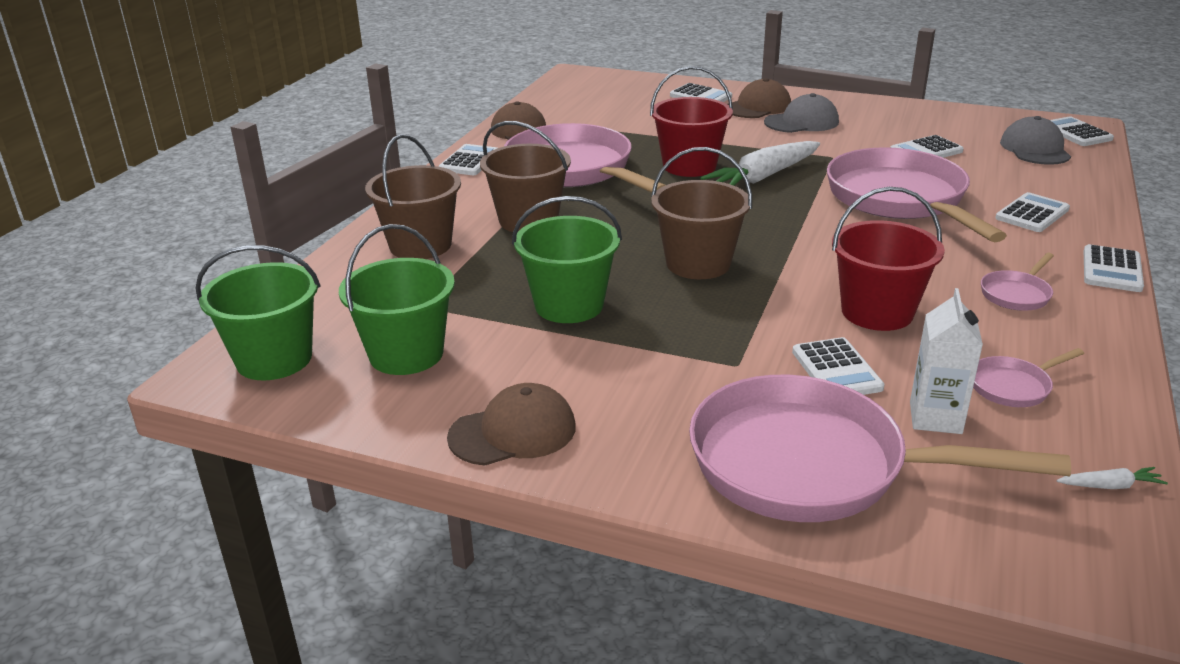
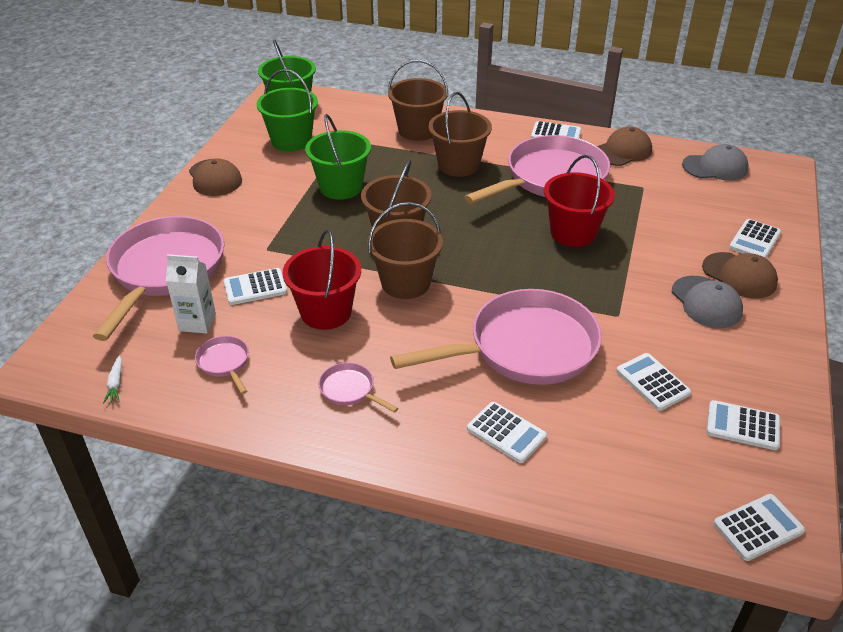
camera: 85 degrees right, 10 degrees up
white carrot [700,141,820,186] -> none
grey cap [1000,116,1071,165] -> grey cap moved to [682,144,749,180]
white calculator [1084,244,1144,292] -> white calculator moved to [706,400,780,450]
none -> brown bucket [367,202,443,299]

